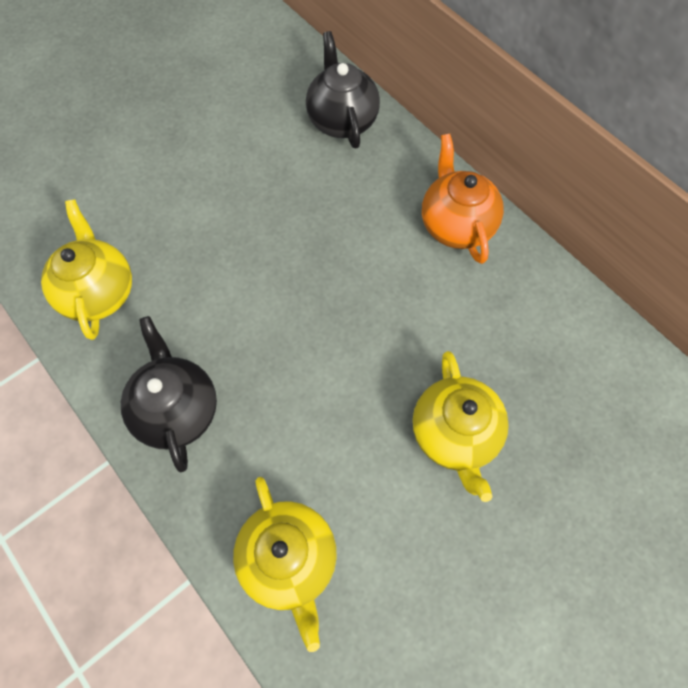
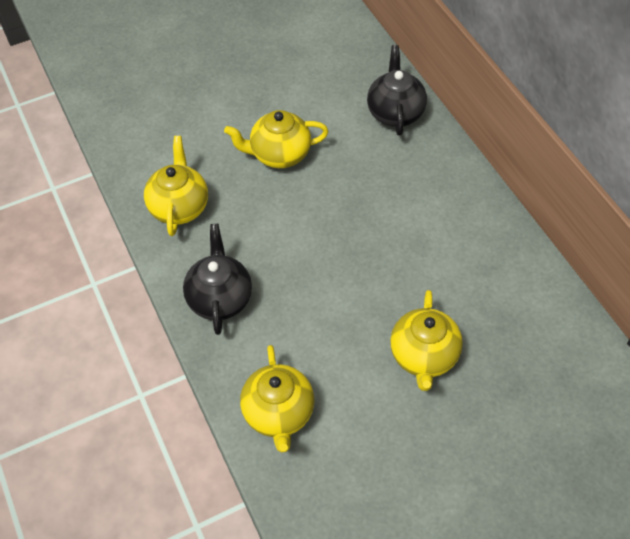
camera: 15 degrees right, 10 degrees down
orange teapot [422,134,504,264] -> none
none -> yellow teapot [224,110,329,168]

